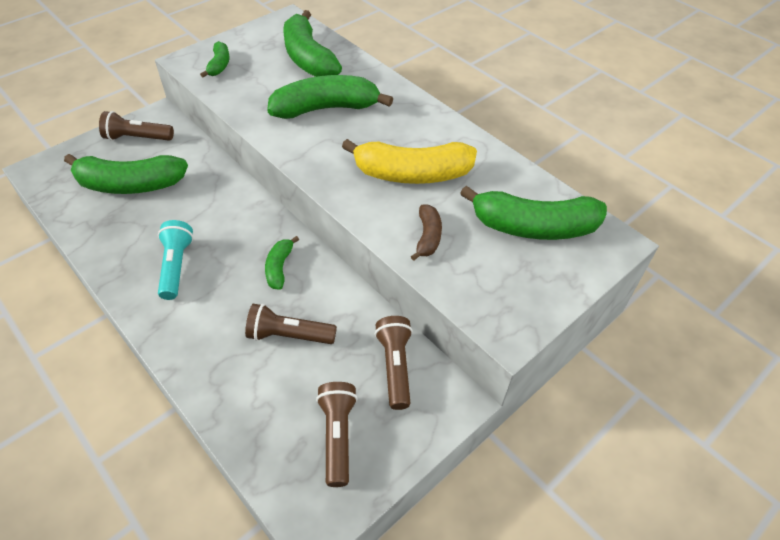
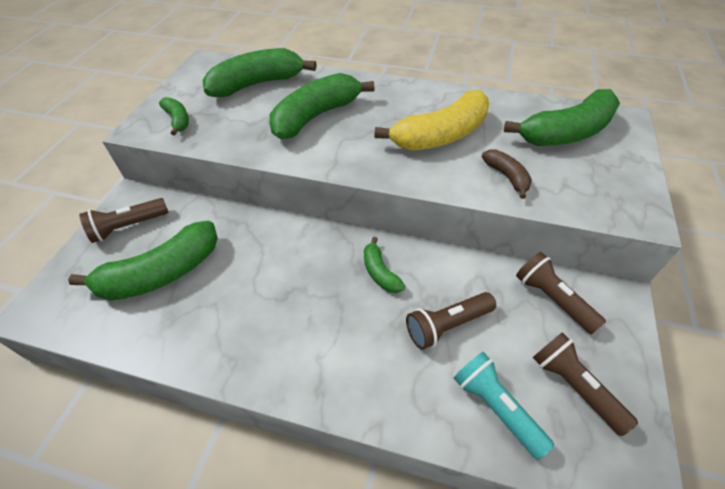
camera: 30 degrees left, 0 degrees up
turquoise flashlight [158,220,193,300] -> turquoise flashlight moved to [454,352,554,460]
green banana [283,10,342,77] -> green banana turned 120 degrees clockwise [203,48,316,97]

